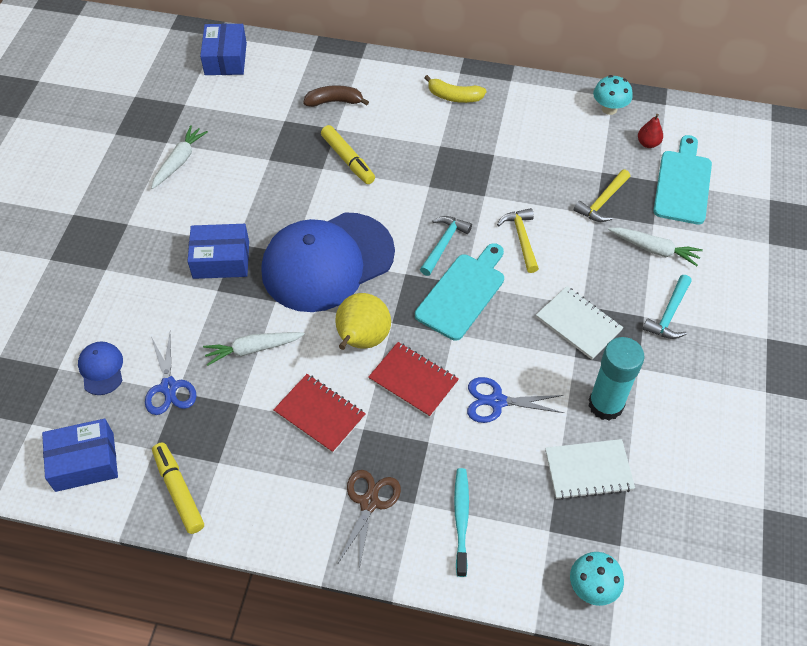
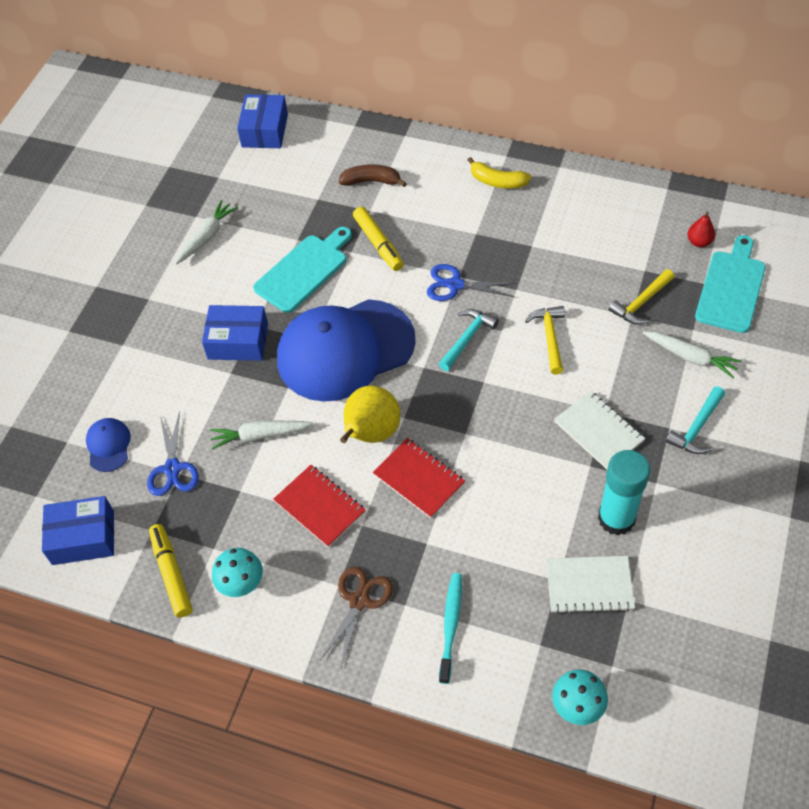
camera: 10 degrees right, 0 degrees up
turquoise cutting board [415,243,504,341] -> turquoise cutting board moved to [253,227,352,313]
blue scissors [467,377,564,423] -> blue scissors moved to [427,264,515,301]
turquoise mushroom [593,75,633,115] -> turquoise mushroom moved to [212,548,263,597]

